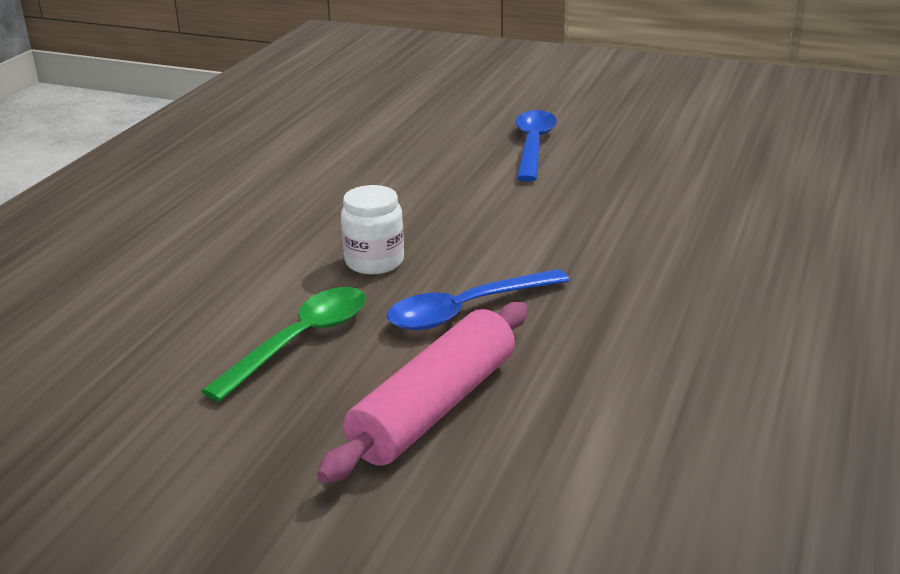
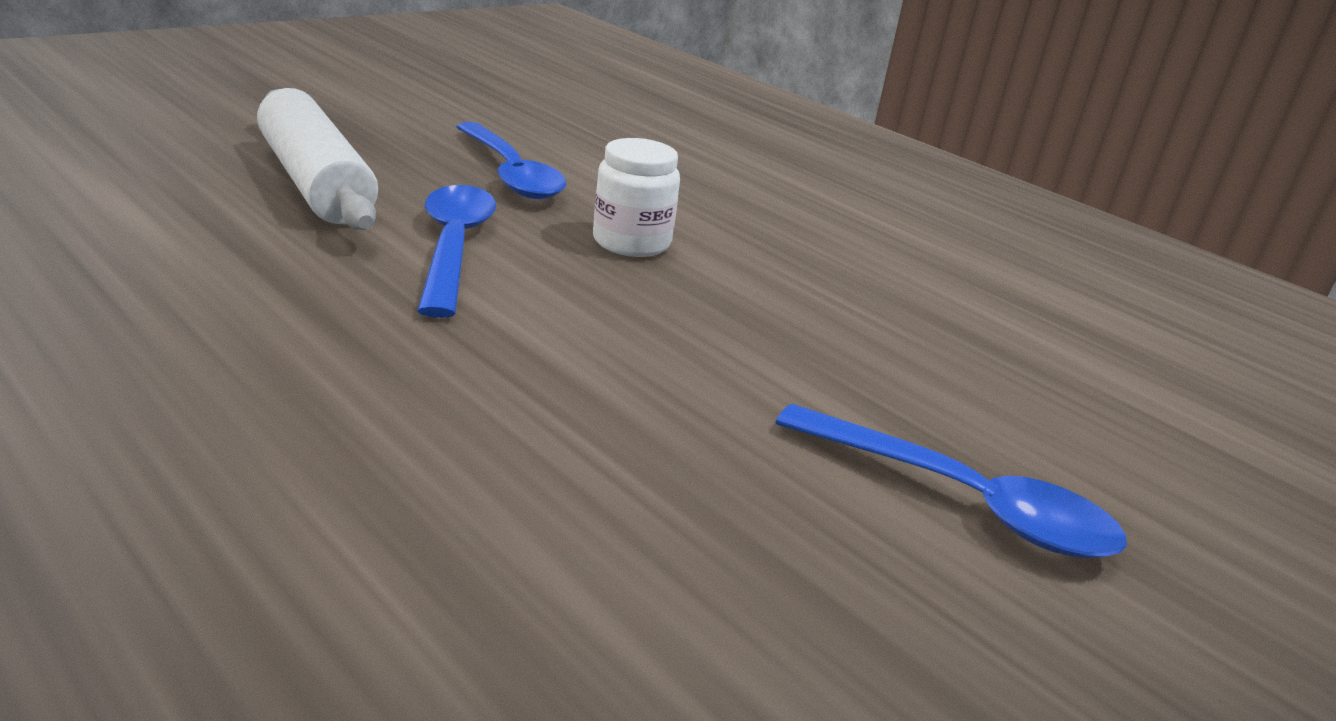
camera: 110 degrees right, 0 degrees up
green spoon [202,287,366,402] -> blue spoon [456,122,567,199]
pink rolling pin [317,302,528,483] -> white rolling pin [257,88,378,230]

